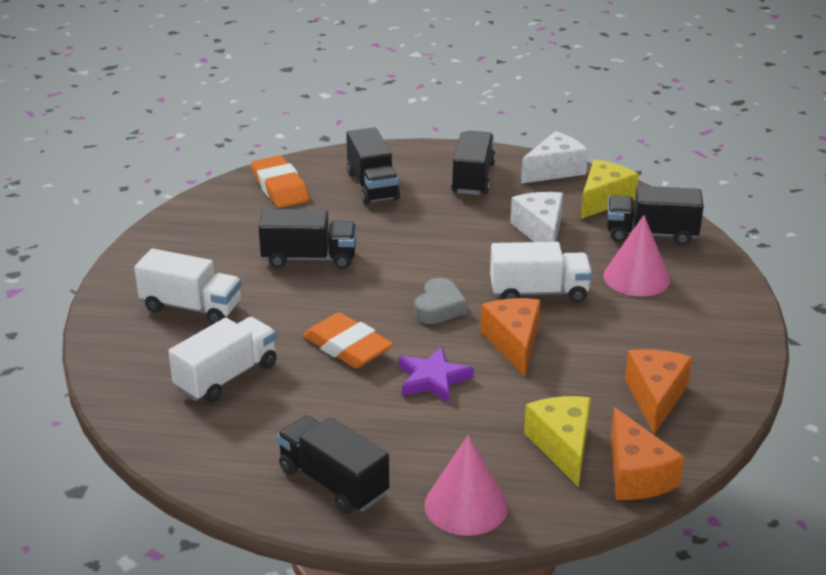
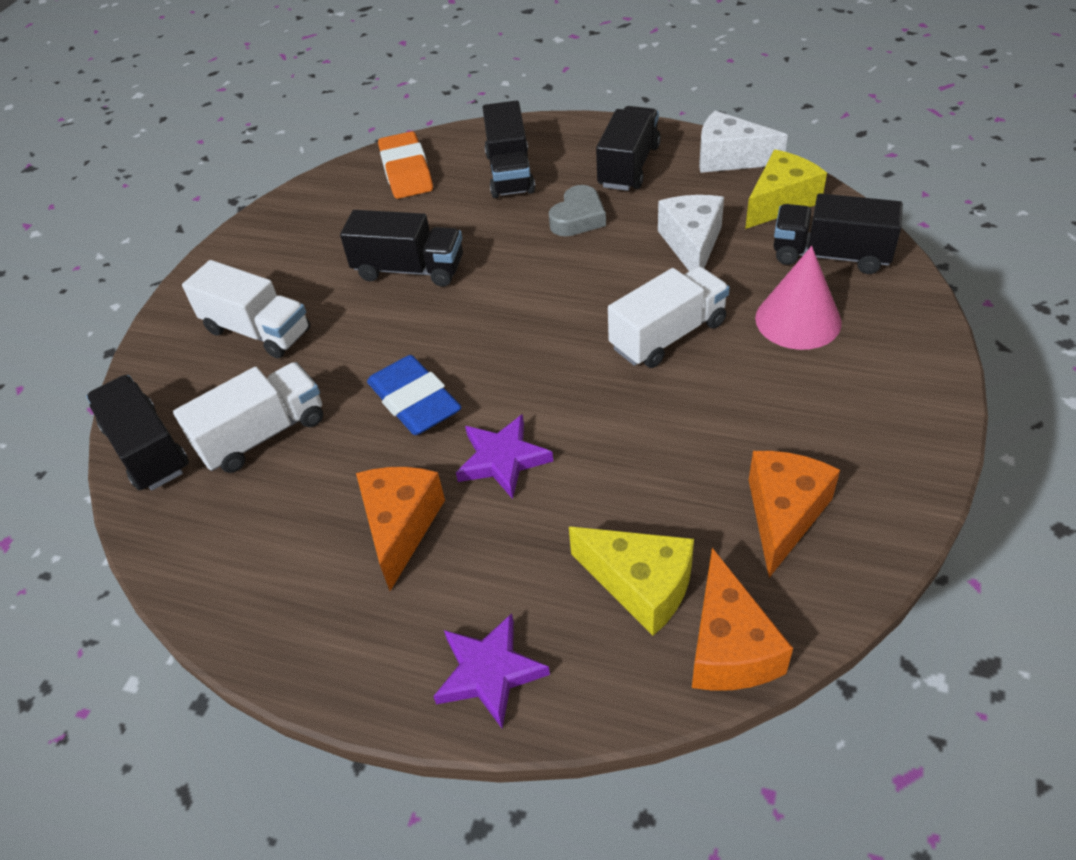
camera: 15 degrees right, 15 degrees up
black truck [277,416,389,514] -> black truck moved to [86,375,189,491]
orange eraser [303,312,393,368] -> blue eraser [367,355,461,435]
grey heart [414,278,468,324] -> grey heart moved to [549,185,606,236]
pink cone [424,435,508,536] -> purple star [433,613,550,728]
orange cheese [481,298,541,376] -> orange cheese moved to [356,467,445,591]
white truck [490,242,592,303] -> white truck turned 45 degrees counterclockwise [608,266,730,368]
white cheese [521,131,588,184] -> white cheese turned 135 degrees counterclockwise [699,111,788,173]
yellow cheese [524,396,591,488] -> yellow cheese turned 120 degrees clockwise [569,527,694,636]

